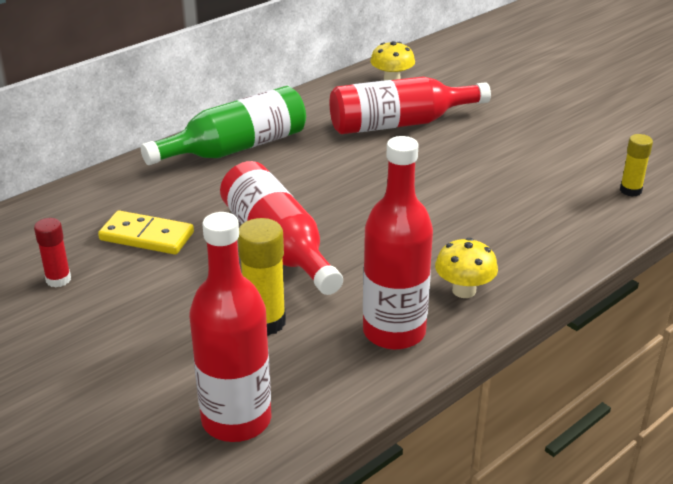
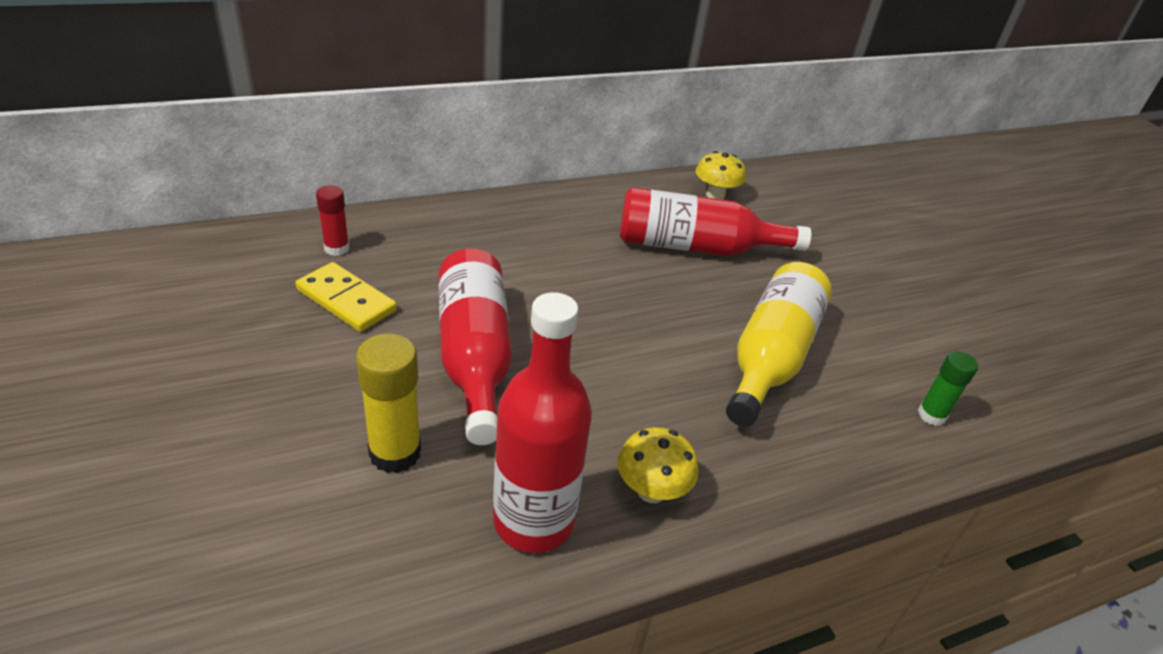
camera: 15 degrees right, 5 degrees up
red glue stick [34,218,71,287] -> red glue stick moved to [316,185,349,256]
green bottle [141,86,306,165] -> none
red bottle [189,212,271,442] -> none
yellow glue stick [620,134,653,197] -> green glue stick [917,351,978,426]
none -> yellow bottle [726,262,832,426]

